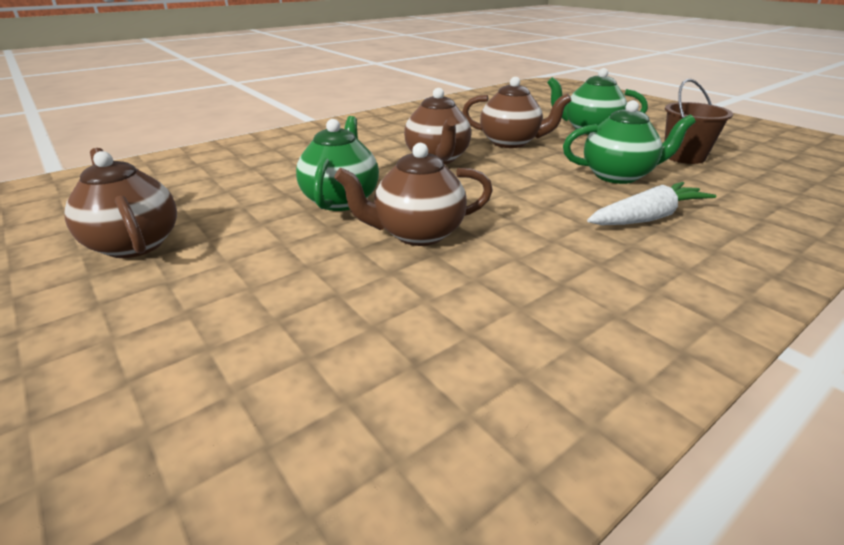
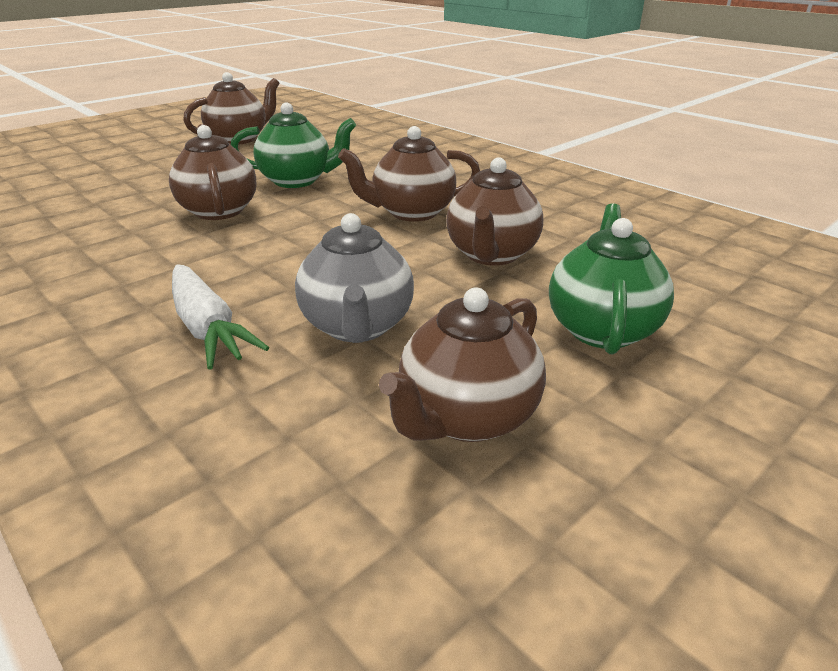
camera: 85 degrees right, 0 degrees up
green teapot [563,100,696,184] -> grey teapot [295,213,414,343]
brown bucket [664,79,733,164] -> brown teapot [379,287,546,442]

